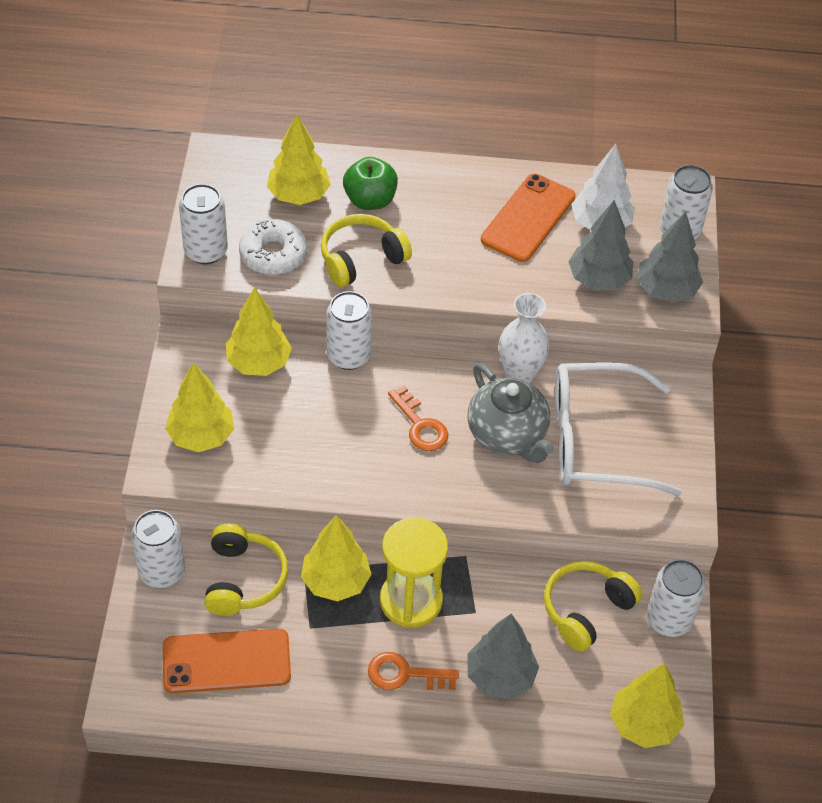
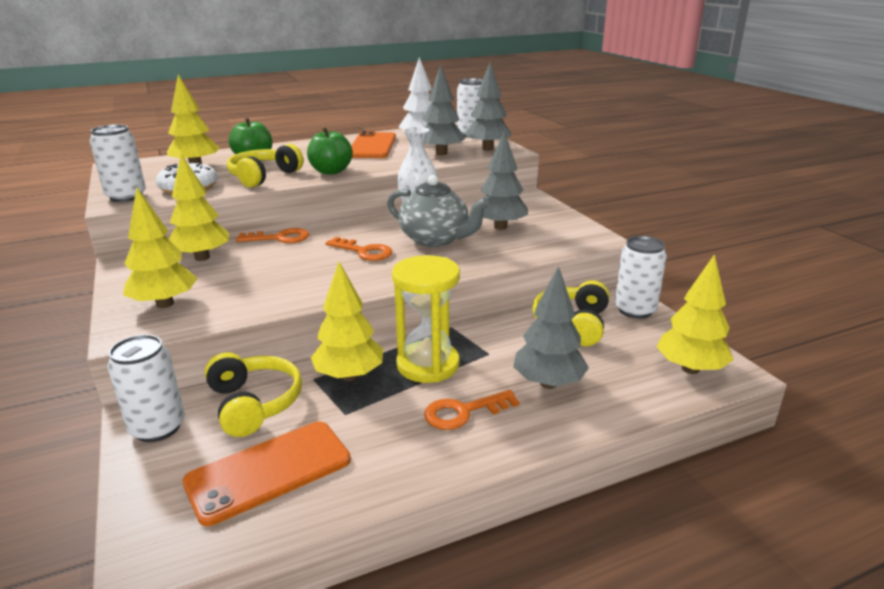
camera: 25 degrees left, 25 degrees down
white can [326,291,372,370] -> orange key [236,228,309,243]
white glasses [555,363,682,496] -> grey tree [481,131,528,230]
none -> green apple [307,127,353,175]

